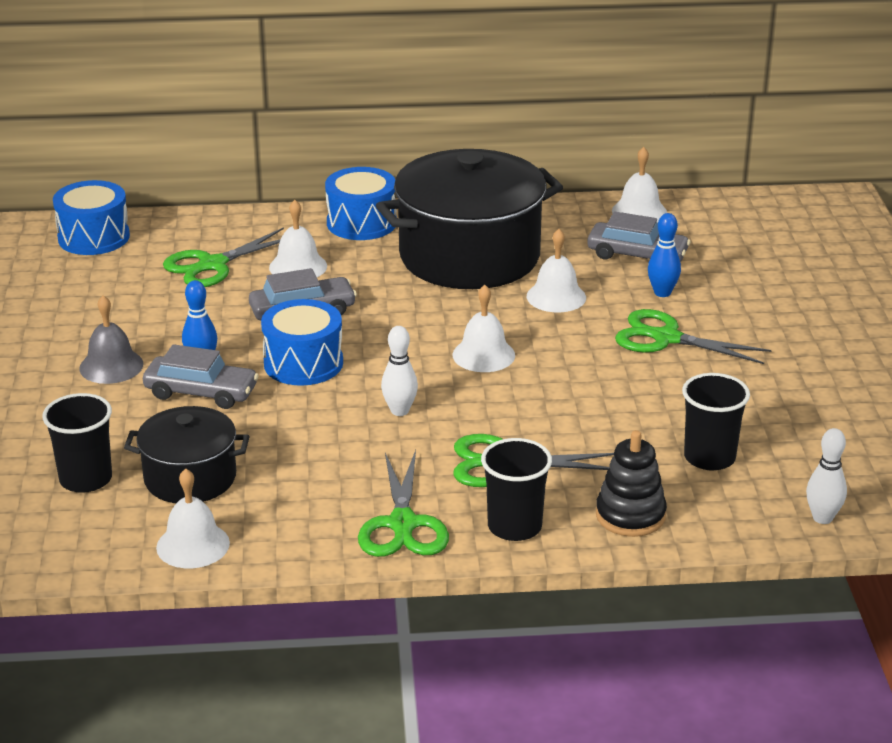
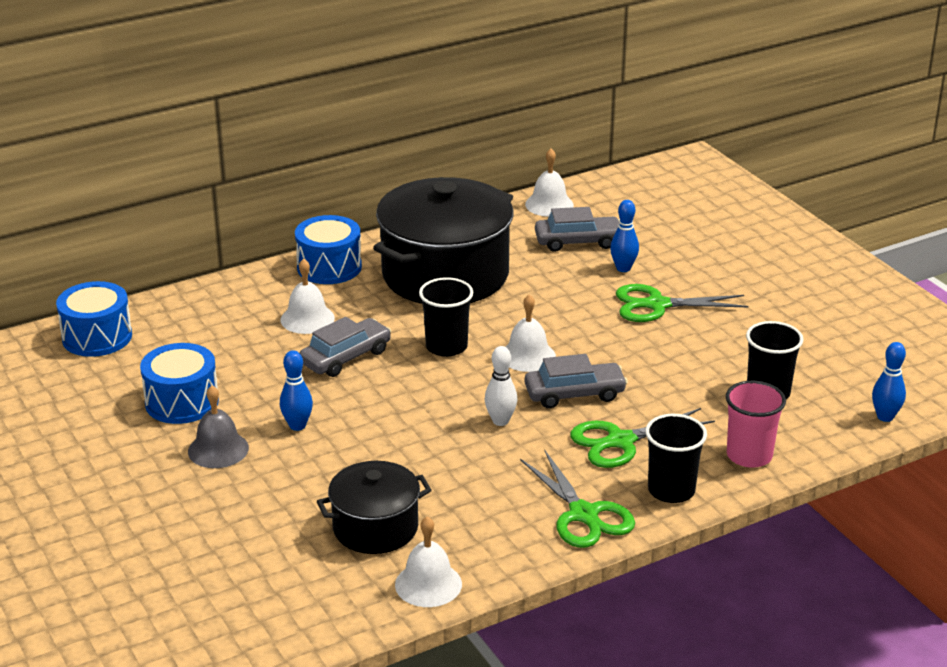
camera: 25 degrees left, 0 degrees up
black cup [42,393,112,493] -> black cup moved to [419,277,473,357]
grey car [143,344,259,409] -> grey car moved to [524,354,628,408]
green scissors [163,227,284,287] -> none
blue drum [261,299,343,386] -> blue drum moved to [140,343,219,424]
white bell [527,229,586,312] -> none
black stacking toy [596,430,667,537] -> pink cup [726,381,786,468]
white bowling pin [806,428,847,524] -> blue bowling pin [872,342,906,422]

